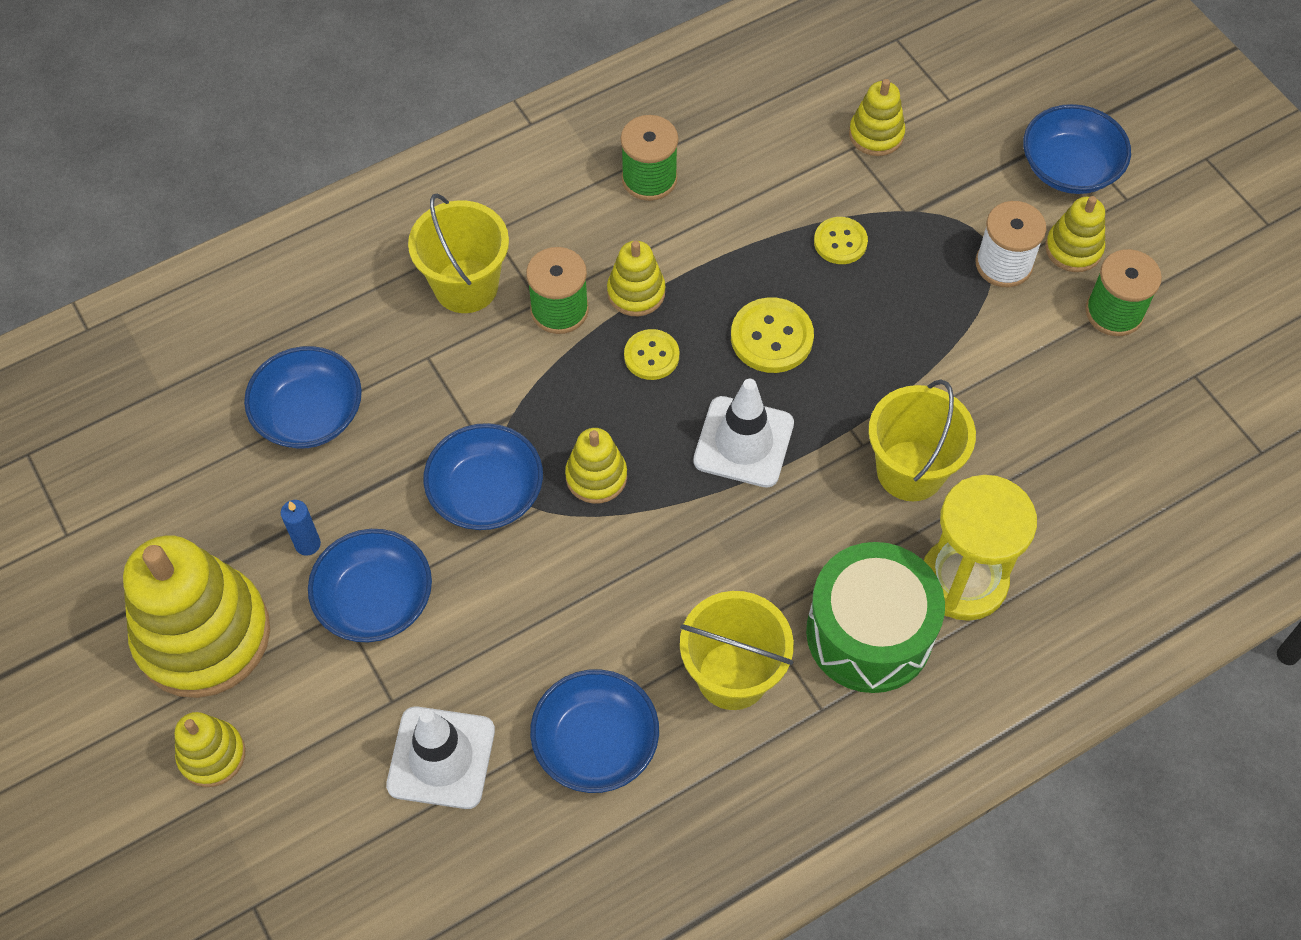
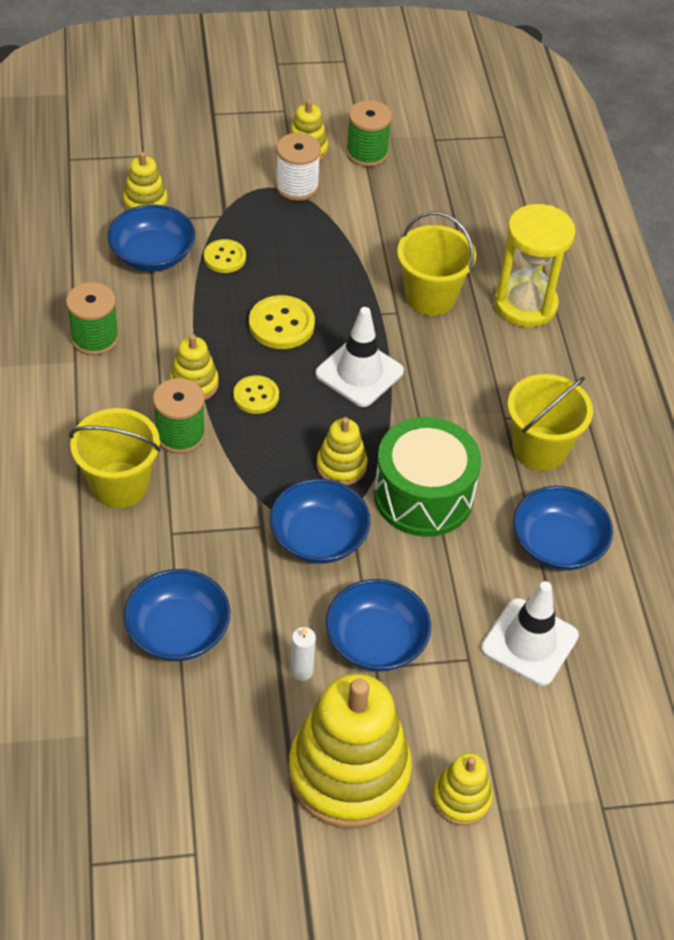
camera: 70 degrees left, 10 degrees down
blue candle [281,500,321,556] -> white candle [290,626,316,681]
green drum [806,542,945,693] -> green drum moved to [374,417,481,537]
blue bowl [1023,104,1131,194] -> blue bowl moved to [108,205,195,271]

